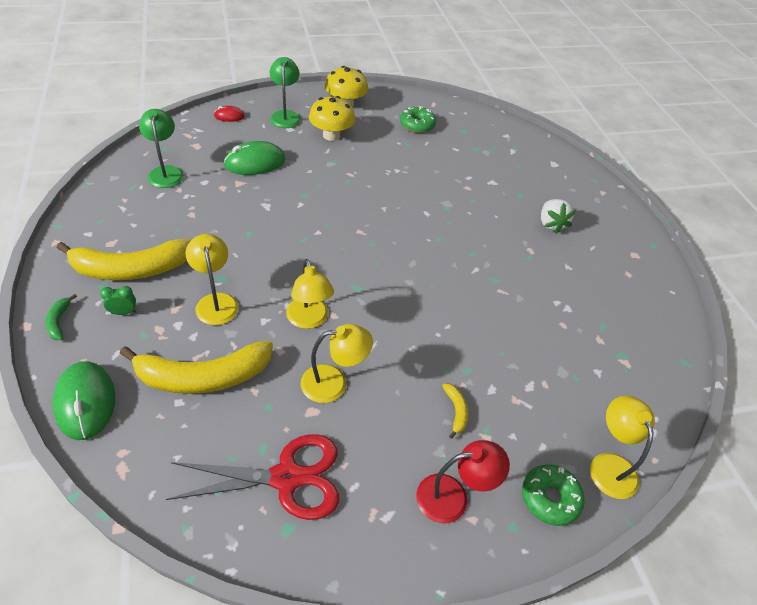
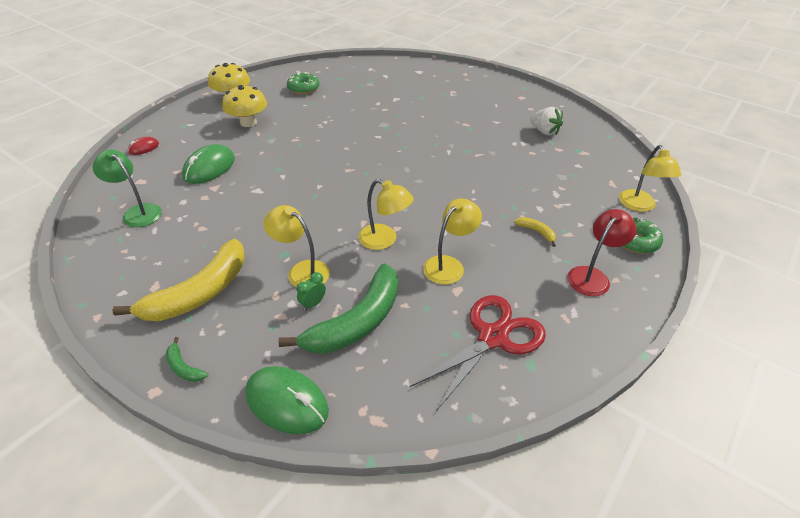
camera: 35 degrees left, 5 degrees down
green clock [100,286,136,315] -> green clock moved to [296,272,326,311]
yellow banana [120,341,273,394] -> green banana [279,263,398,354]
green lamp [270,57,301,128] -> none
white strawberry [541,199,576,233] -> white strawberry moved to [530,107,563,136]
yellow lamp [590,396,655,499] -> yellow lamp turned 135 degrees counterclockwise [619,145,681,212]

